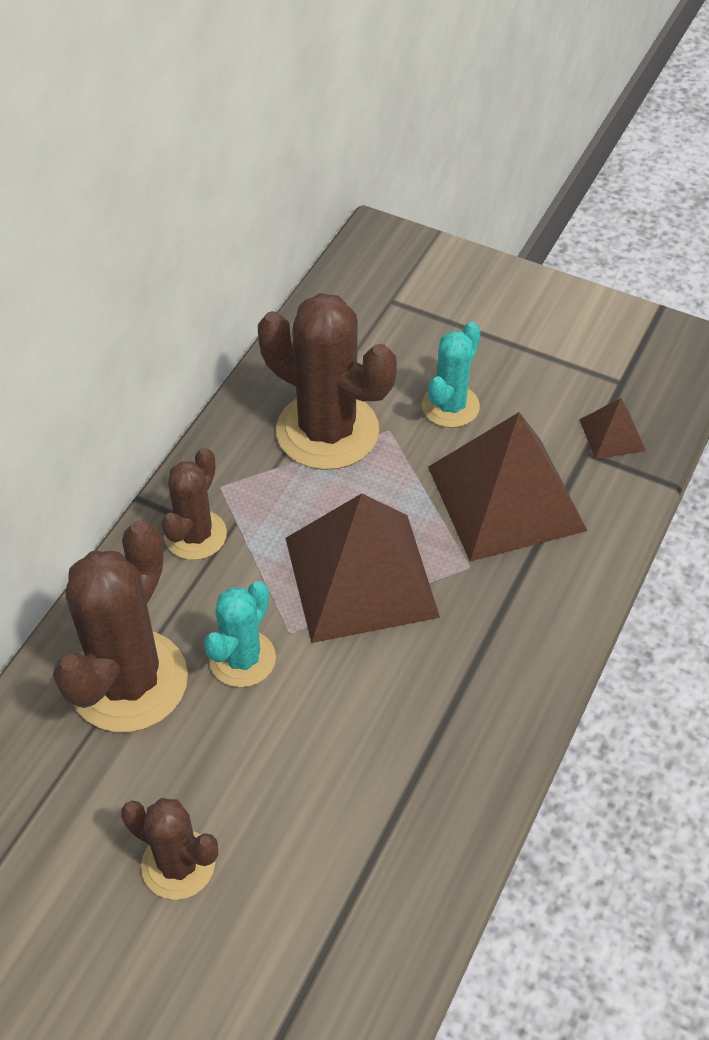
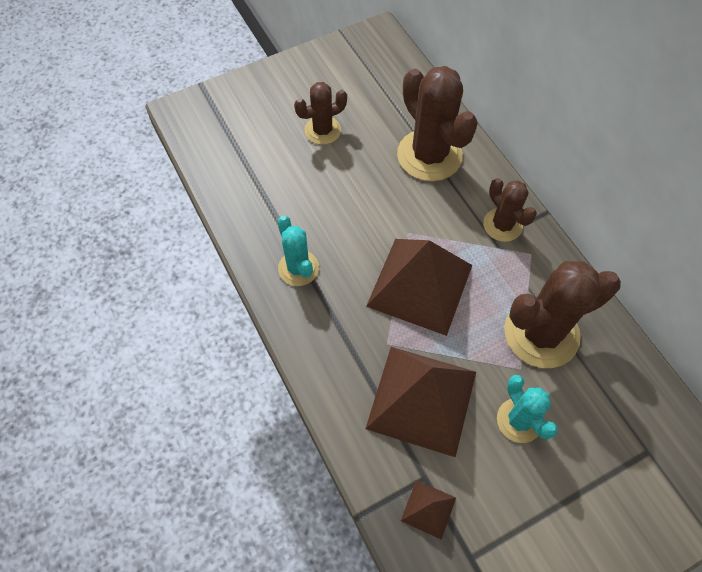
camera: 125 degrees right, 10 degrees up
turquoise cactus [204,581,276,687] -> turquoise cactus moved to [278,215,319,286]

